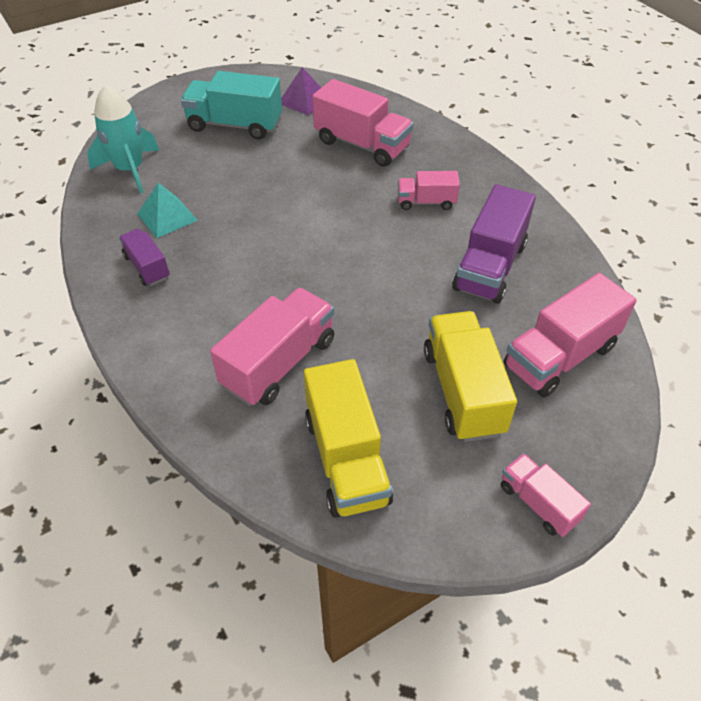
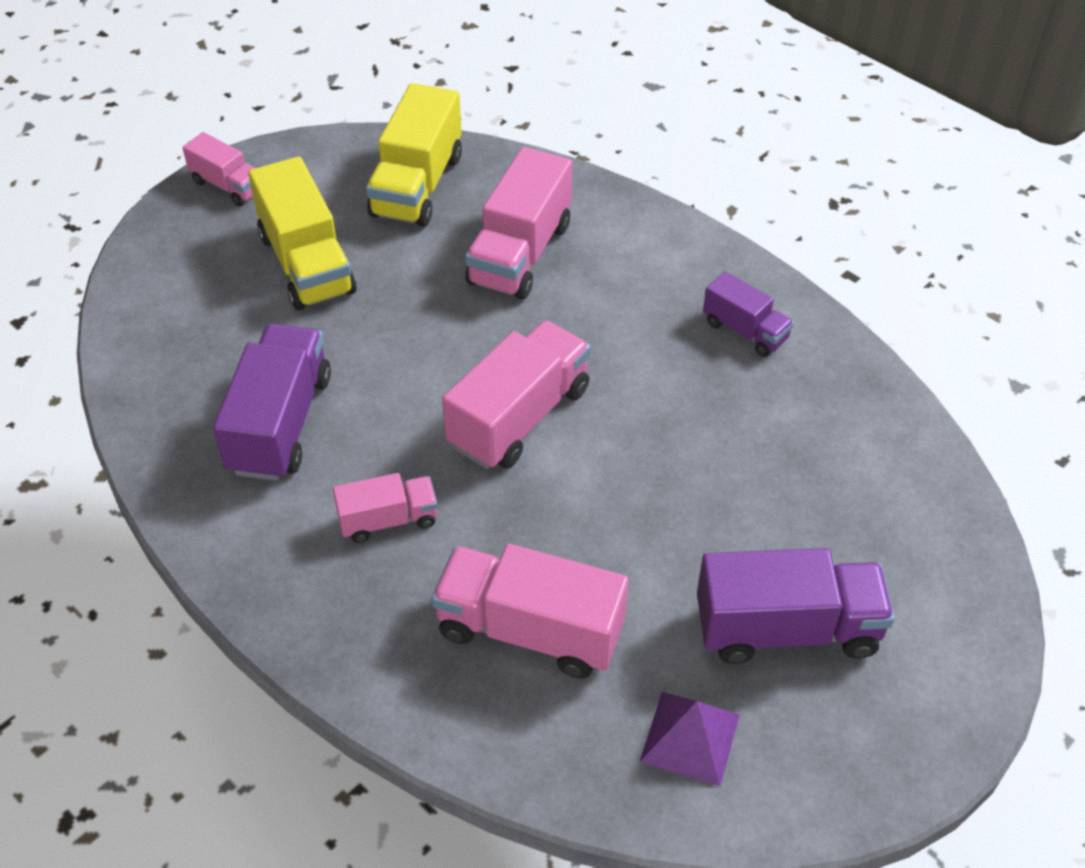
camera: 165 degrees right, 0 degrees up
turquoise rocket [87,84,159,194] -> none
turquoise pyramid [137,183,198,238] -> none
turquoise truck [181,71,282,140] -> purple truck [697,548,895,664]
yellow truck [304,359,393,518] -> yellow truck turned 135 degrees counterclockwise [366,83,462,227]
pink truck [504,273,637,398] -> pink truck moved to [442,320,591,469]

